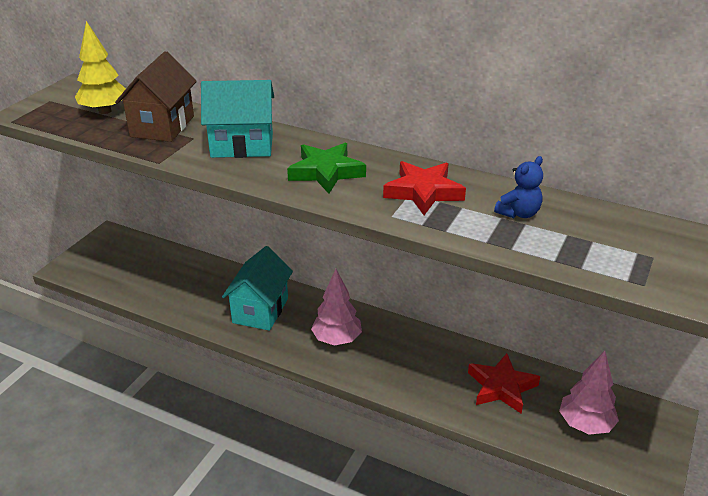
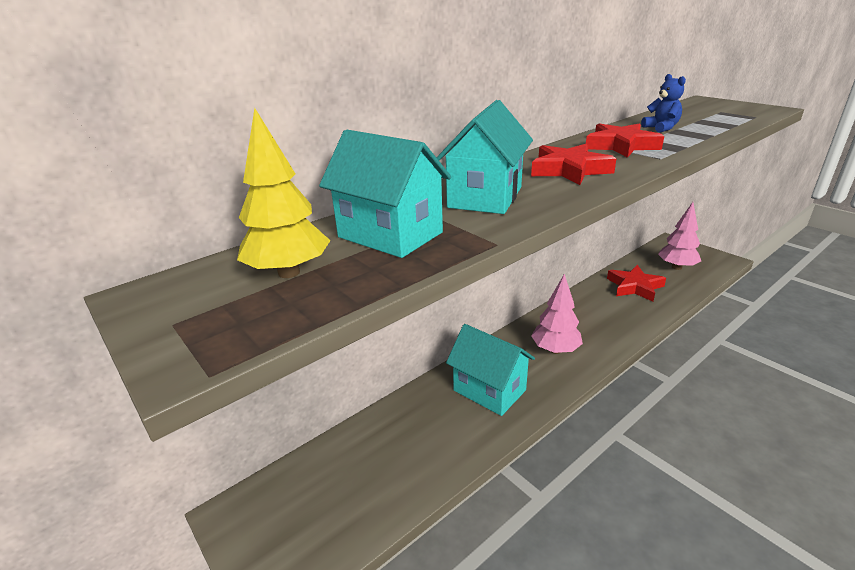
camera: 65 degrees left, 5 degrees down
brown house [115,51,197,142] -> turquoise house [319,130,451,258]
green star [287,143,366,193] -> red star [531,144,616,185]

